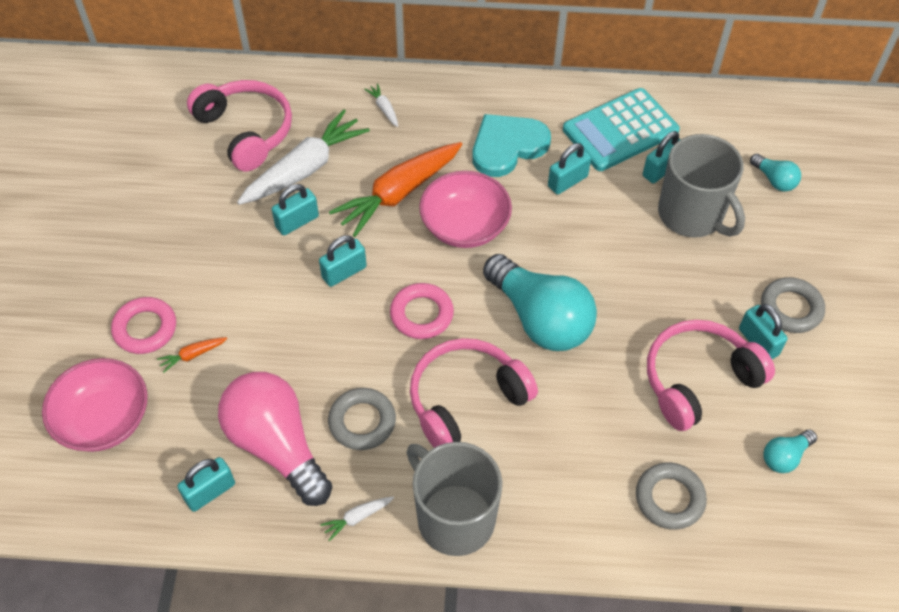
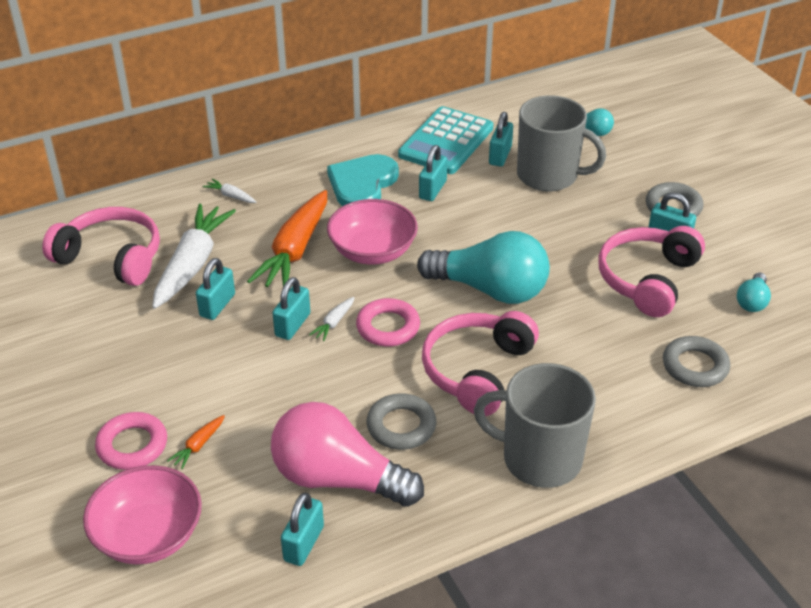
camera: 30 degrees left, 15 degrees down
white carrot [320,497,394,541] -> white carrot moved to [309,297,355,341]

